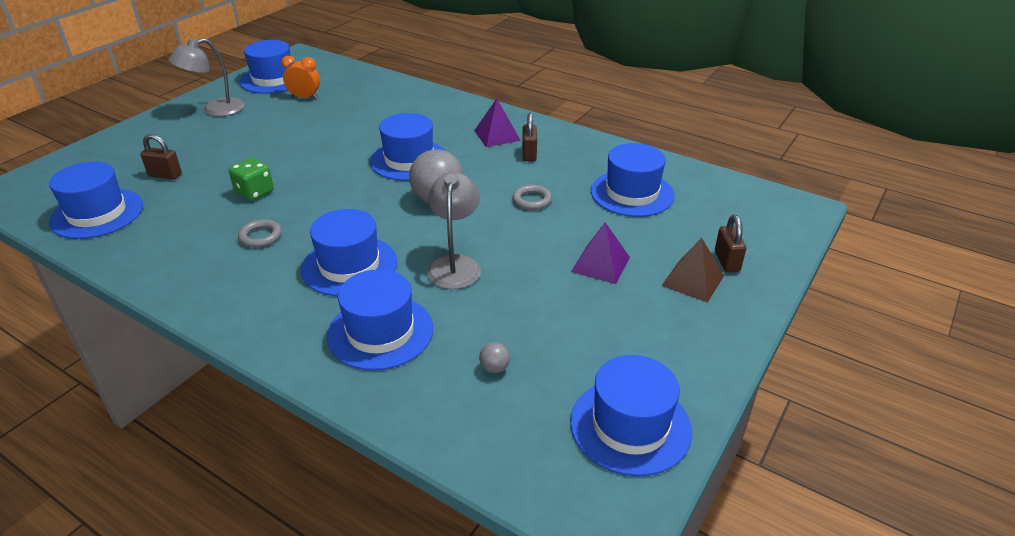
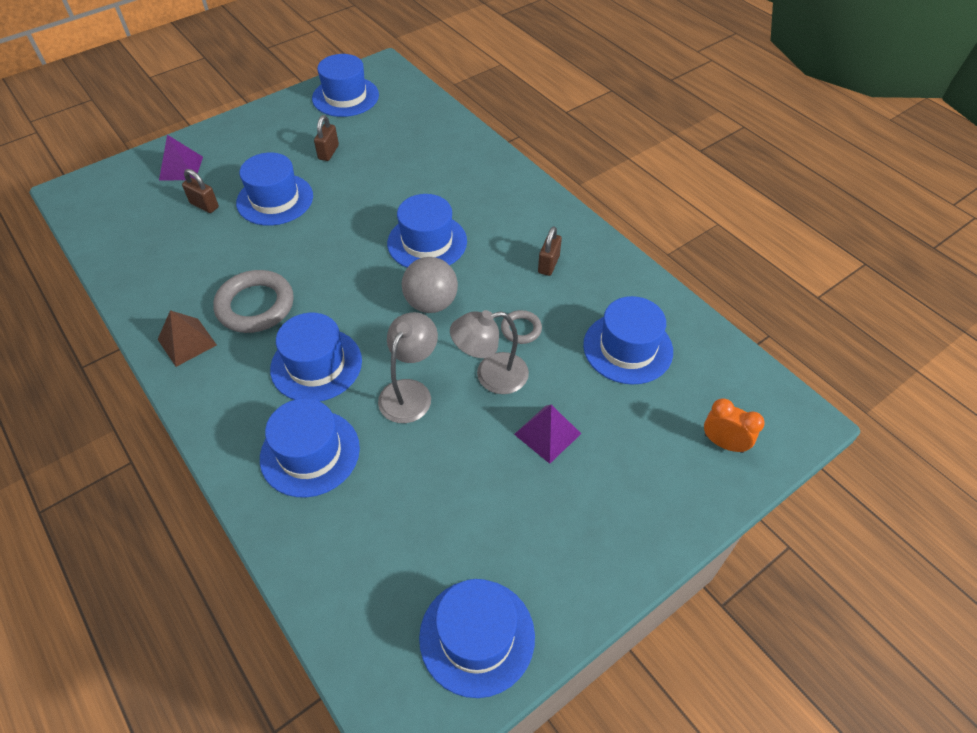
camera: 20 degrees right, 15 degrees up
blue hat [49,161,143,239] -> blue hat moved to [236,152,313,226]
grey lamp [168,38,245,116] -> grey lamp moved to [450,310,529,394]
green dice [229,158,274,201] -> none
grey ring [238,219,282,248] -> grey ring [213,270,294,333], size x1.95
orange clock [281,56,320,99] -> orange clock moved to [704,398,765,453]
purple pyramid [474,98,521,147] -> purple pyramid moved to [159,135,203,181]
grey ball [479,342,510,373] -> none
brown pyramid [661,238,724,302] -> brown pyramid moved to [158,310,217,367]
brown padlock [715,215,746,272] -> brown padlock moved to [314,115,339,161]

